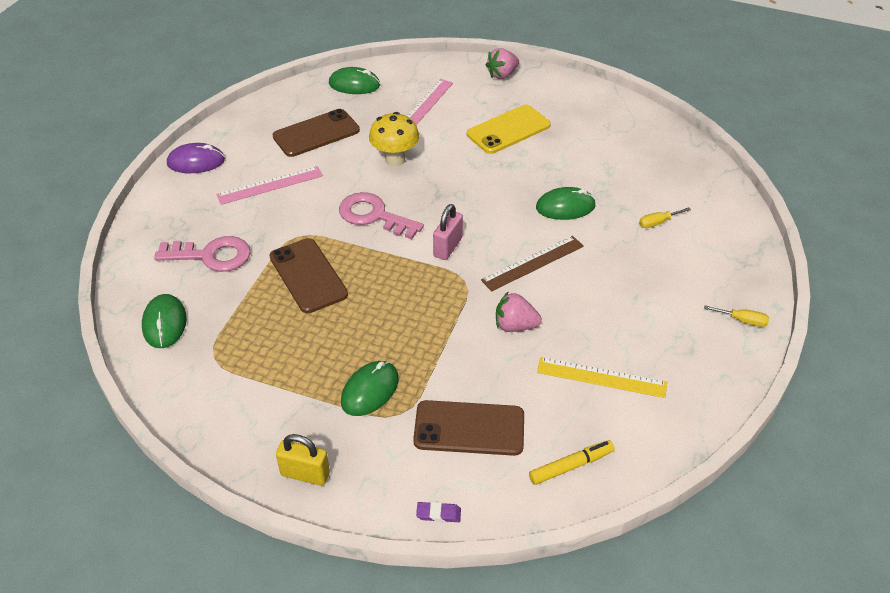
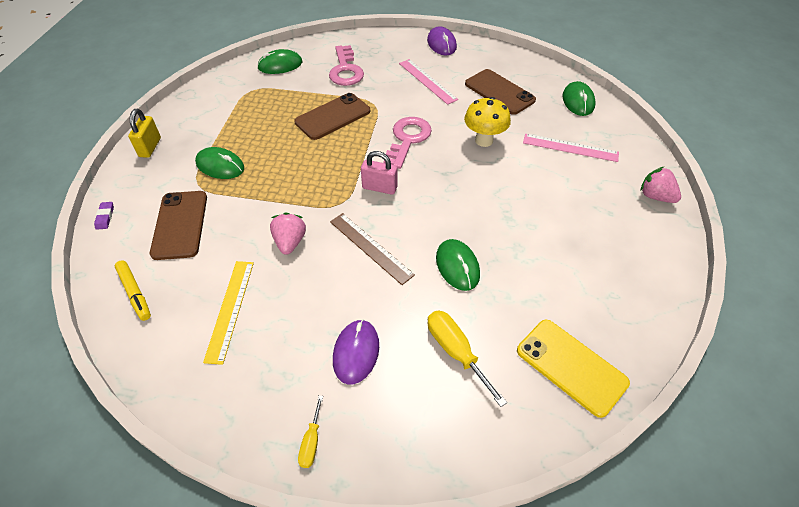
camera: 80 degrees right, 5 degrees up
yellow phone [467,105,551,154] -> yellow phone moved to [517,320,630,418]
yellow screwdriver [639,207,691,228] -> yellow screwdriver [428,311,507,407], size x1.75
none -> purple mouse [333,319,379,384]

